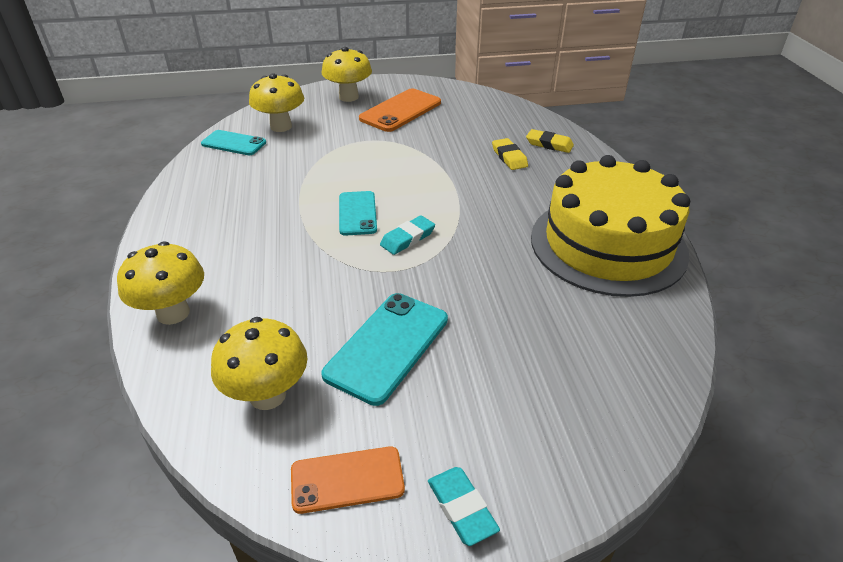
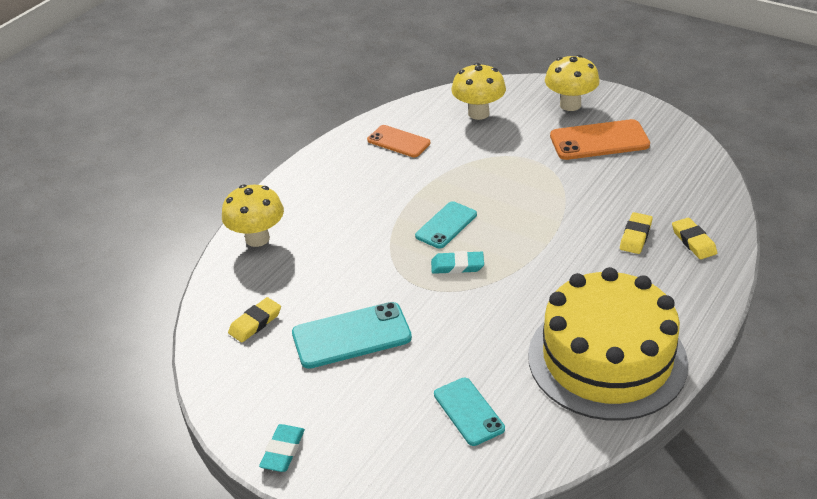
camera: 45 degrees right, 0 degrees up
turquoise phone [201,130,266,155] -> turquoise phone moved to [434,378,505,446]
yellow mushroom [211,317,308,410] -> yellow eraser [228,297,281,343]
orange phone [291,446,405,514] -> orange phone moved to [367,125,430,157]

